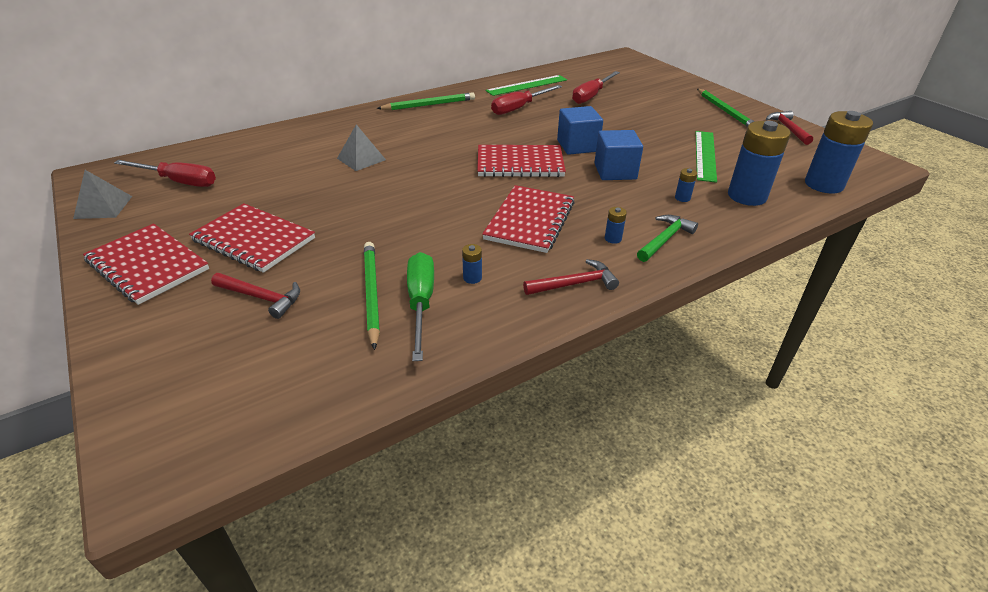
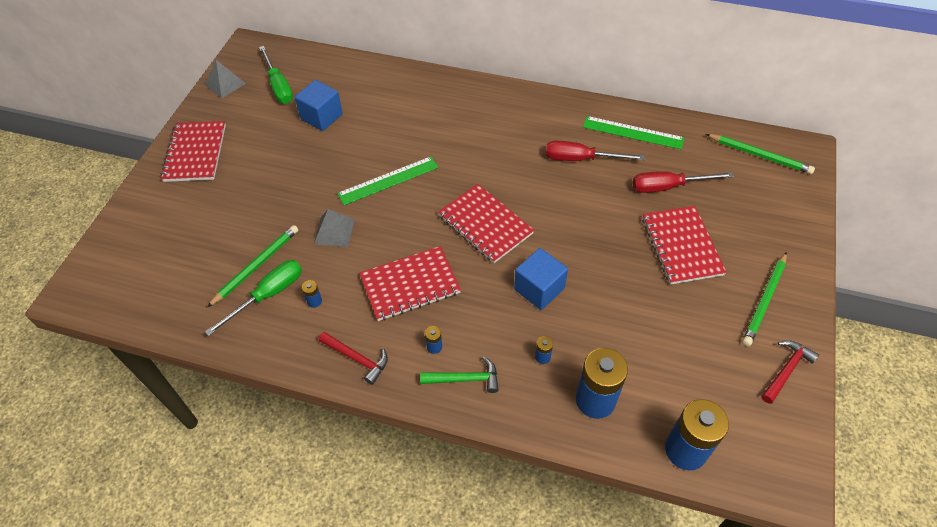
camera: 50 degrees right, 15 degrees up
red screwdriver [114,160,216,187] -> green screwdriver [259,46,293,104]
red notebook [189,203,315,273] -> red notebook moved to [642,206,727,285]
red hammer [211,273,300,319] -> none
grey pyramid [337,124,386,171] -> grey pyramid moved to [314,209,355,247]
green pencil [377,92,475,110] -> green pencil moved to [706,134,815,174]
blue cube [557,106,603,155] -> blue cube moved to [295,80,343,131]
green ruler [696,131,717,183] -> green ruler moved to [337,156,438,205]

